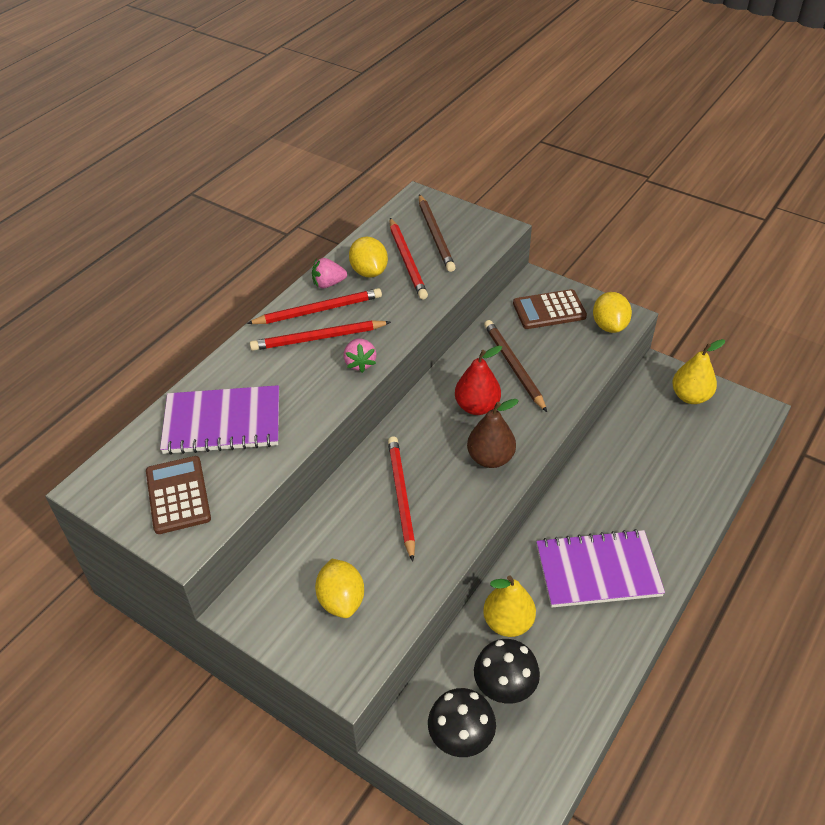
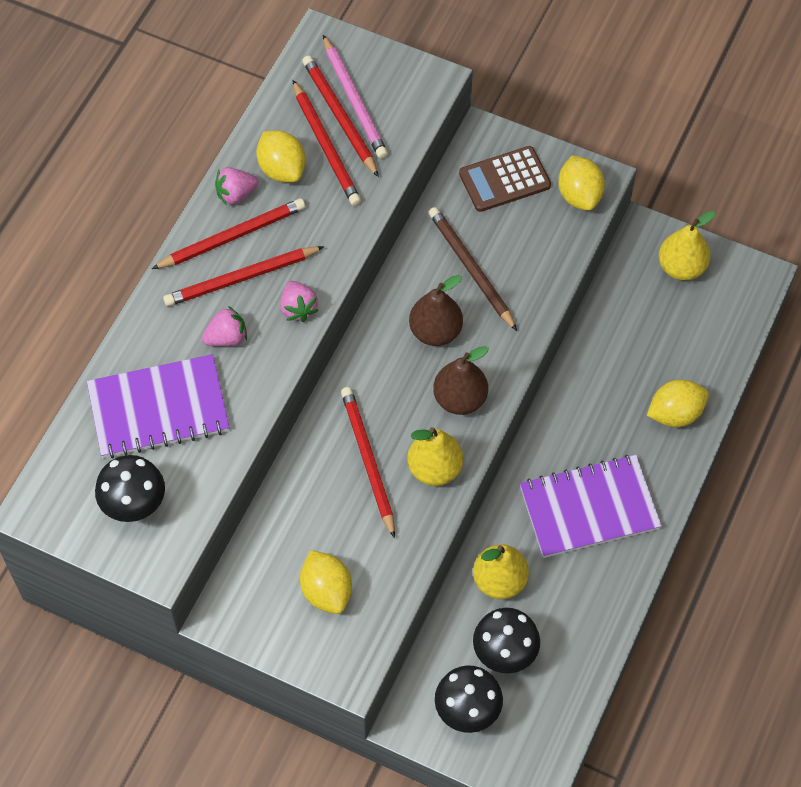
camera: 10 degrees left, 15 degrees up
brown calculator [146,456,211,534] -> black mushroom [95,455,165,522]
brown pencil [419,194,456,272] -> pink pencil [323,35,388,159]
red pear [455,346,502,415] -> brown pear [409,275,463,346]
none -> pink strawberry [202,306,247,346]
none -> red pencil [302,55,379,177]
none -> yellow pear [407,427,463,486]
none -> yellow lemon [647,380,709,427]

